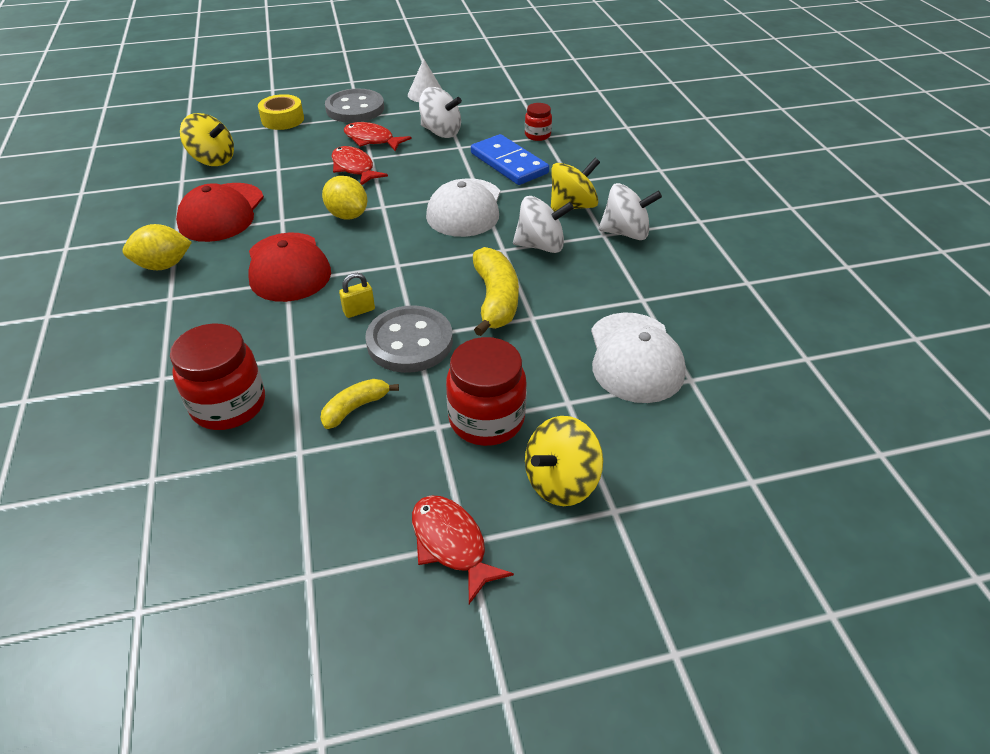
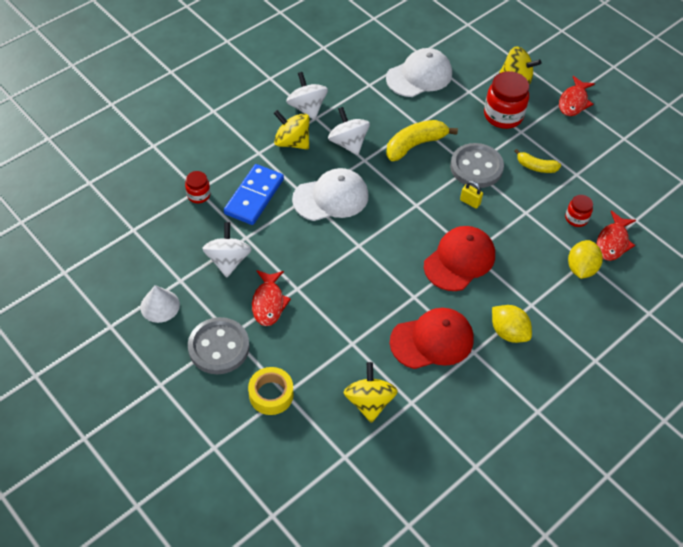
camera: 120 degrees left, 10 degrees up
red jar [170,323,265,430] -> red jar [565,195,593,227], size x0.54
yellow lemon [322,176,367,219] -> yellow lemon moved to [568,240,603,279]
red fish [332,146,388,185] -> red fish moved to [597,211,636,261]

